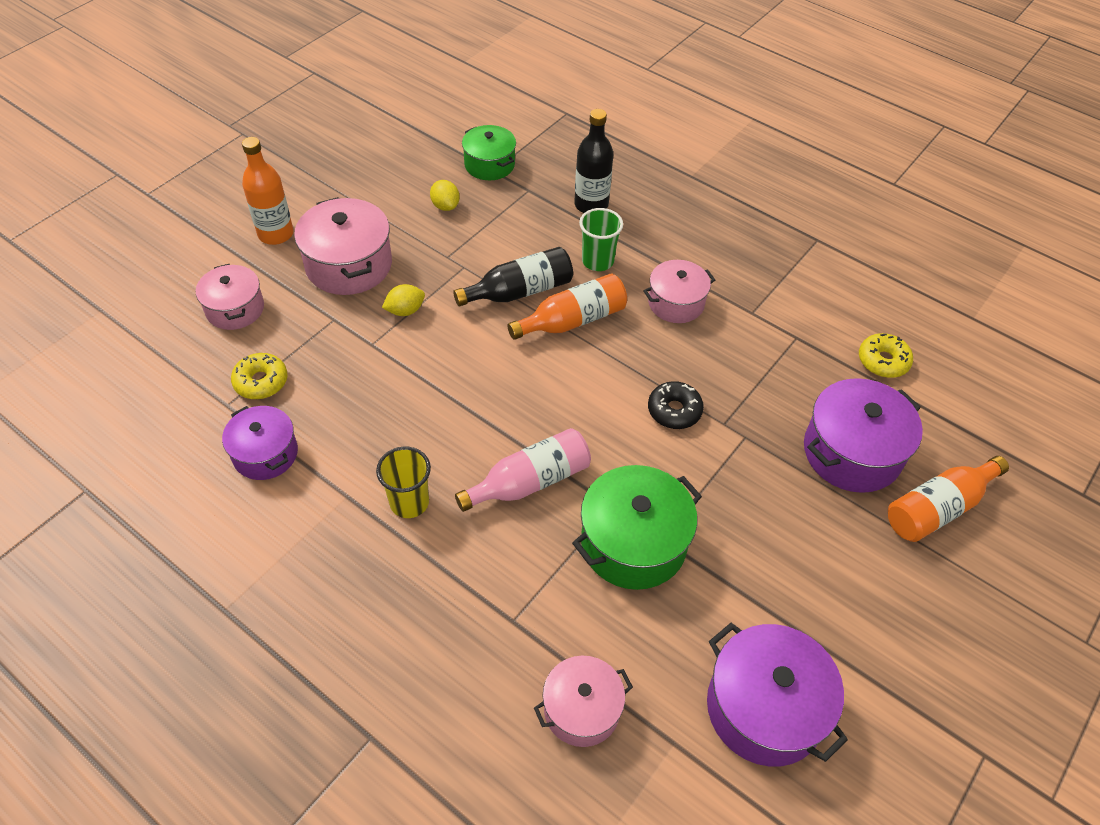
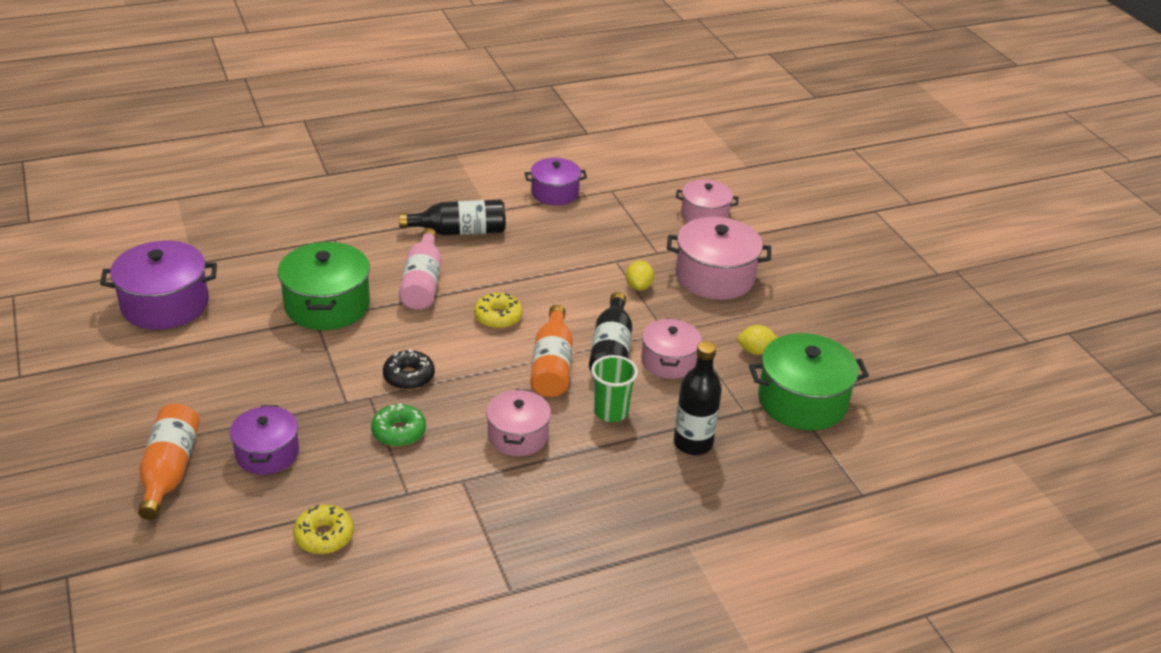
camera: 120 degrees right, 15 degrees down
yellow donut [231,353,288,399] -> yellow donut moved to [474,293,523,329]
orange bottle [242,137,294,245] -> none
yellow cup [376,446,431,518] -> black bottle [399,199,506,235]
green pot [462,125,516,180] -> green pot [749,333,869,430], size x1.55
pink pot [534,656,633,747] -> pink pot moved to [641,318,702,379]
purple pot [804,378,923,493] -> purple pot [230,405,299,475], size x0.64
none -> green donut [371,404,426,447]

